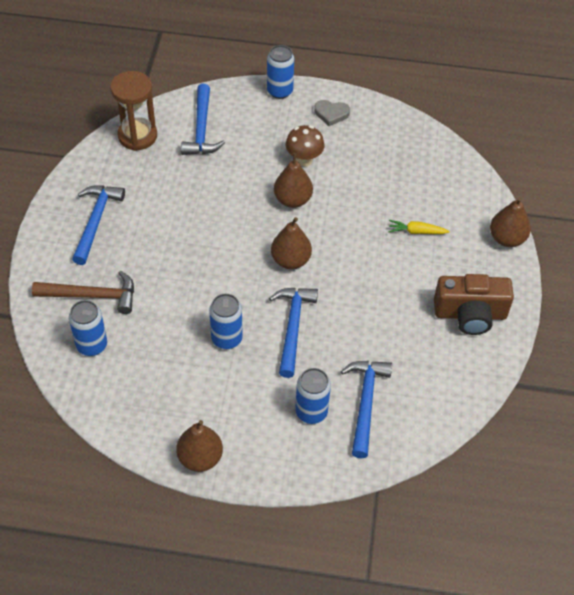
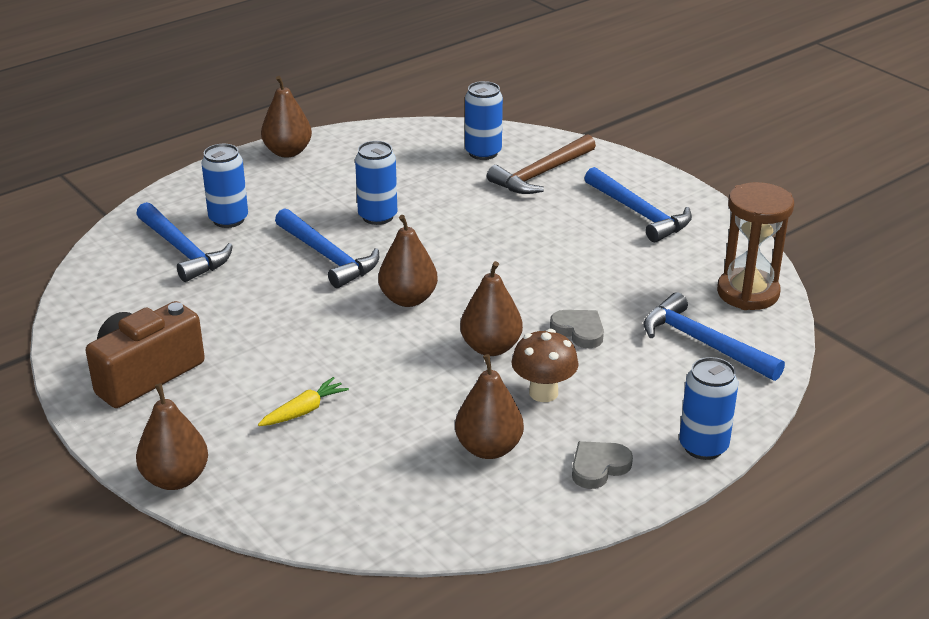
camera: 135 degrees right, 20 degrees down
none -> brown pear [455,354,524,459]
none -> grey heart [550,310,604,349]

